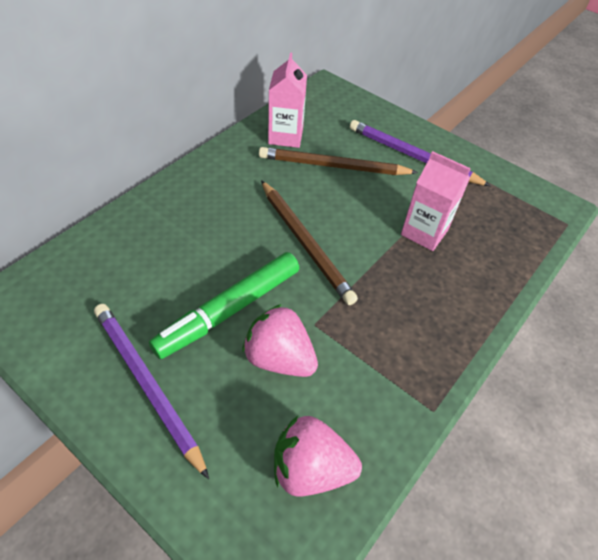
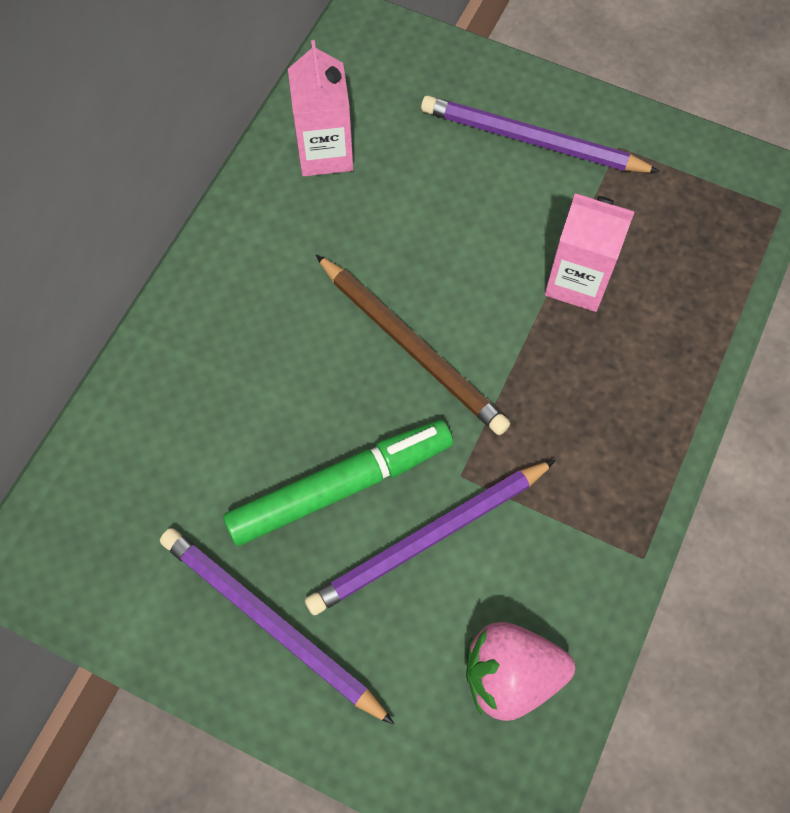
camera: 10 degrees left, 15 degrees up
green marker [149,252,299,359] -> green marker turned 150 degrees counterclockwise [223,420,453,546]
pink strawberry [242,304,318,377] -> purple pencil [305,460,556,615]
brown pencil [259,147,418,175] -> none

